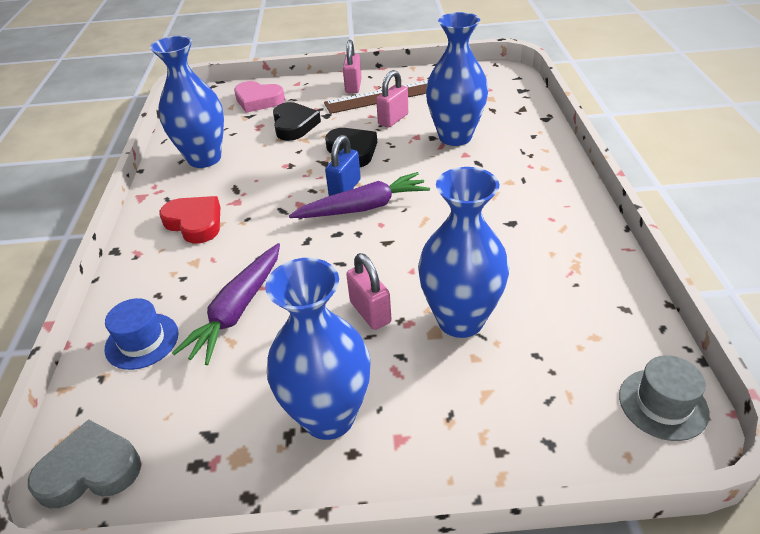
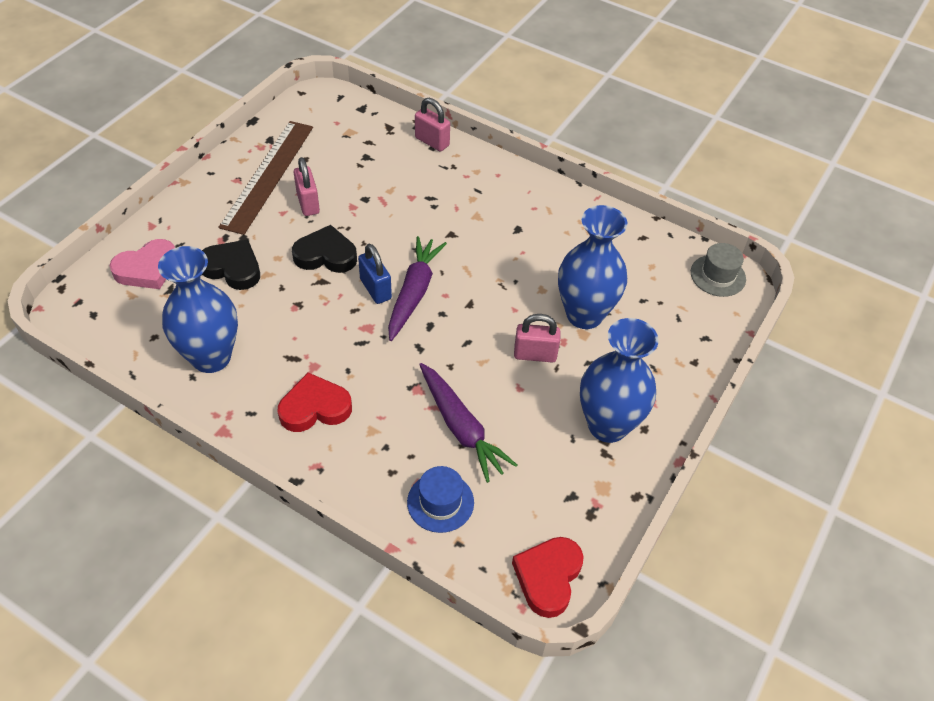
camera: 60 degrees left, 10 degrees up
grey heart [28,419,141,508] -> red heart [512,537,584,618]
pink padlock [343,40,362,93] -> pink padlock moved to [415,98,450,152]
blue vase [426,12,488,146] -> none

